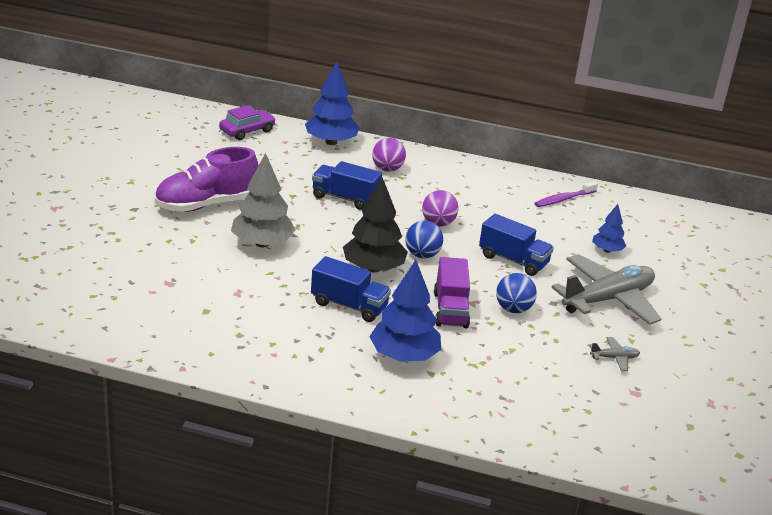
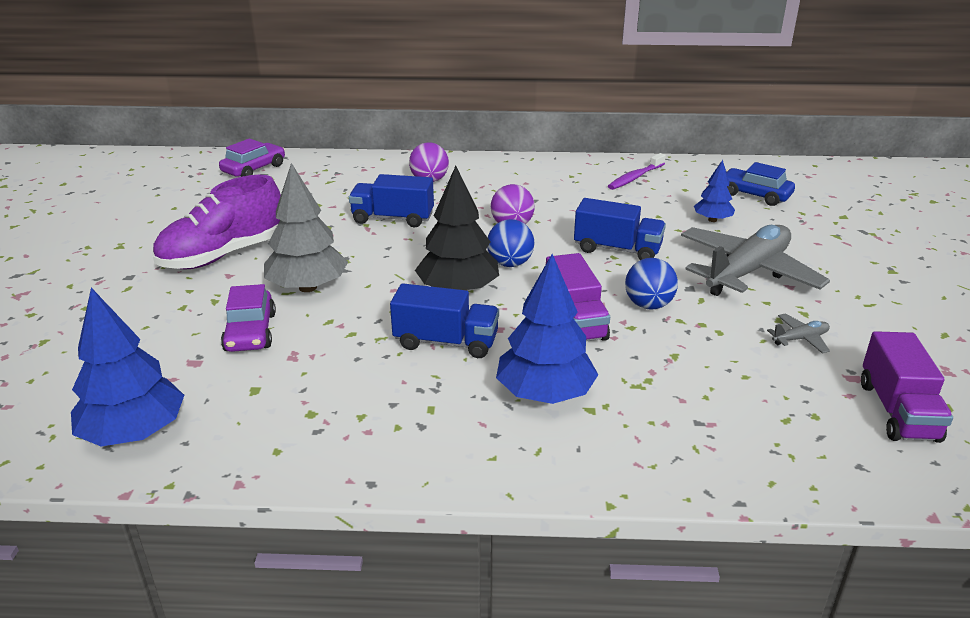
camera: 10 degrees left, 0 degrees up
blue tree [305,61,360,145] -> blue tree moved to [71,288,184,446]
none -> purple car [221,284,276,352]
none -> blue car [726,162,795,206]
none -> purple truck [861,331,953,443]

